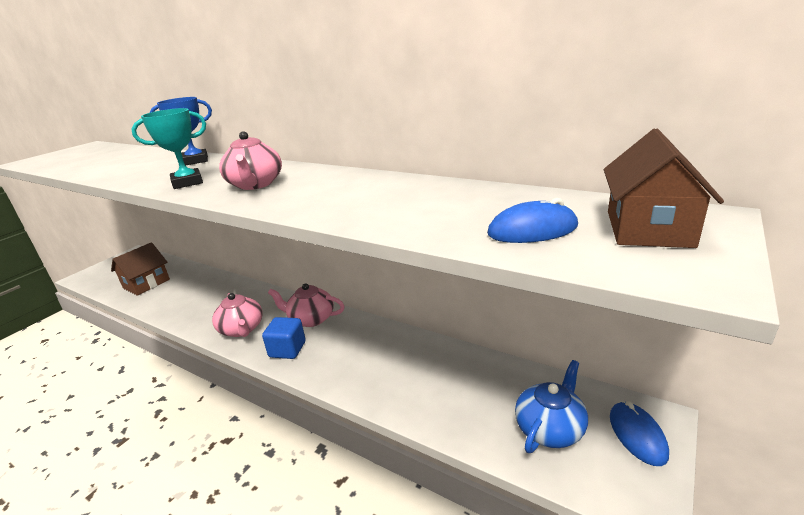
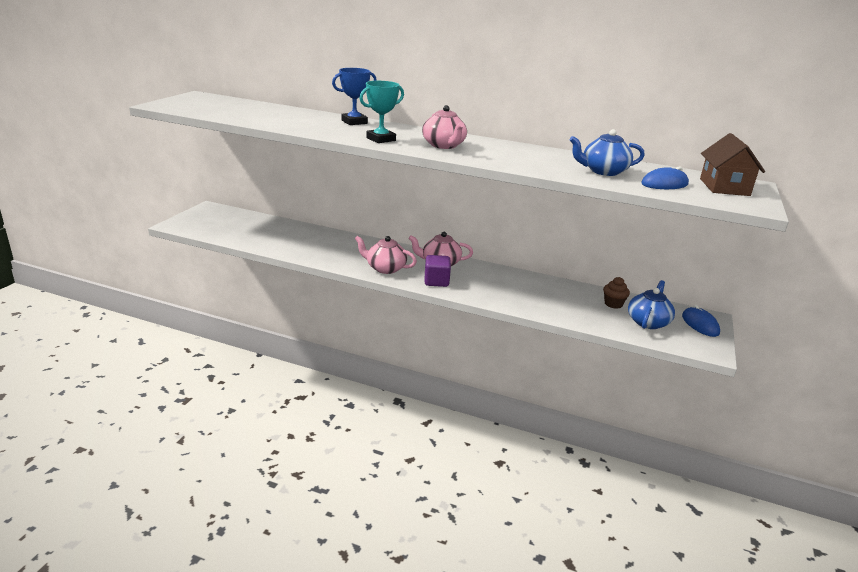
camera: 15 degrees left, 0 degrees up
brown house [111,242,170,296] -> none
pink teapot [212,293,263,337] -> pink teapot turned 150 degrees clockwise [355,236,417,274]
blue cube [262,317,305,359] -> purple cube [424,255,451,287]
none -> blue teapot [570,129,645,176]
none -> brown cupcake [603,277,630,309]

